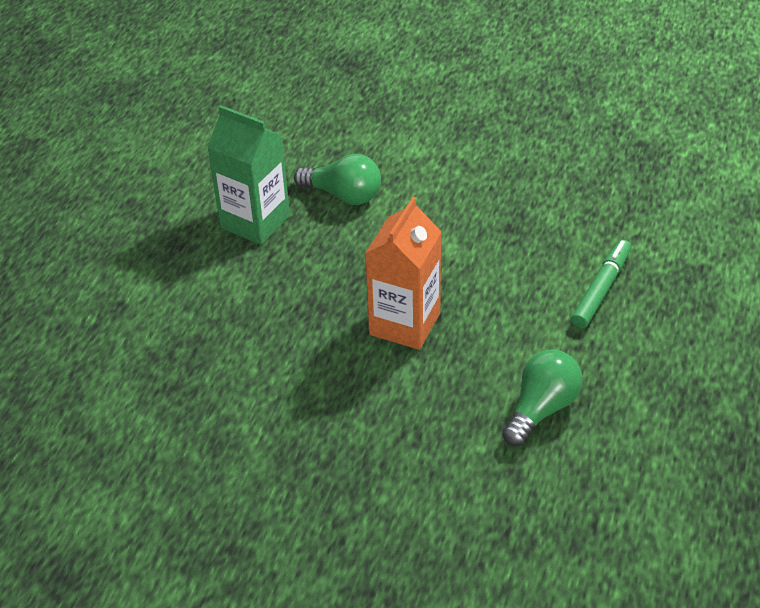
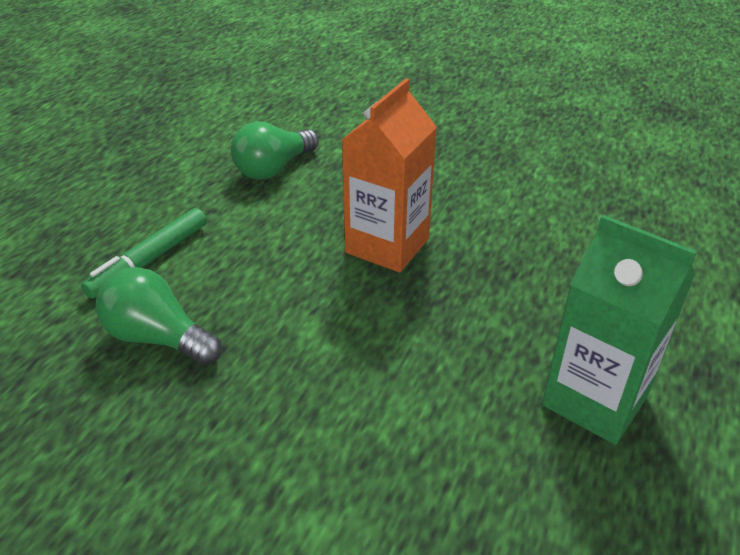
camera: 175 degrees left, 5 degrees down
green light bulb [294,154,381,205] -> green light bulb moved to [96,267,222,365]

